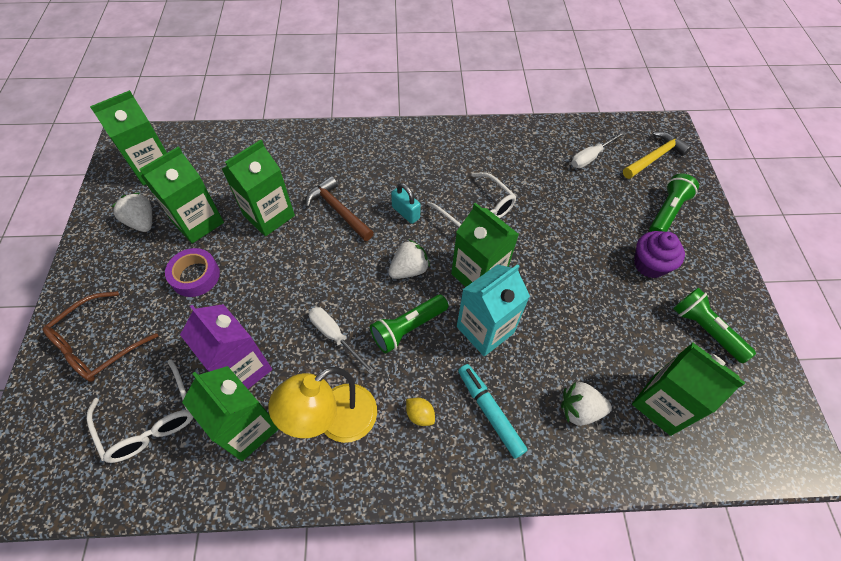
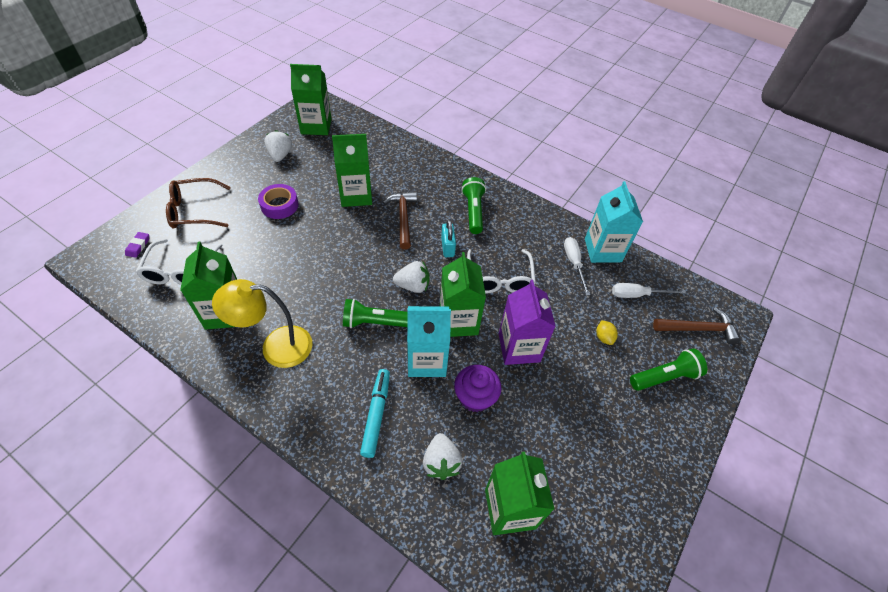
camera: 35 degrees right, 5 degrees down
green carton [139,146,224,244] -> none
purple carton [180,304,272,389] -> purple carton moved to [499,280,556,365]
white screwdriver [309,307,375,374] -> white screwdriver moved to [564,237,590,296]
yellow lemon [406,398,435,426] -> yellow lemon moved to [597,320,618,345]
white strawberry [561,382,612,426] -> white strawberry turned 135 degrees counterclockwise [423,433,463,480]
yellow hammer [623,131,692,179] -> brown hammer [653,308,740,344]
purple cupcake [634,231,685,278] -> purple cupcake moved to [454,365,501,412]
green flashlight [673,288,756,363] -> green flashlight moved to [462,177,486,234]
none -> purple eraser [125,232,149,258]
none -> turquoise carton [585,181,643,263]

